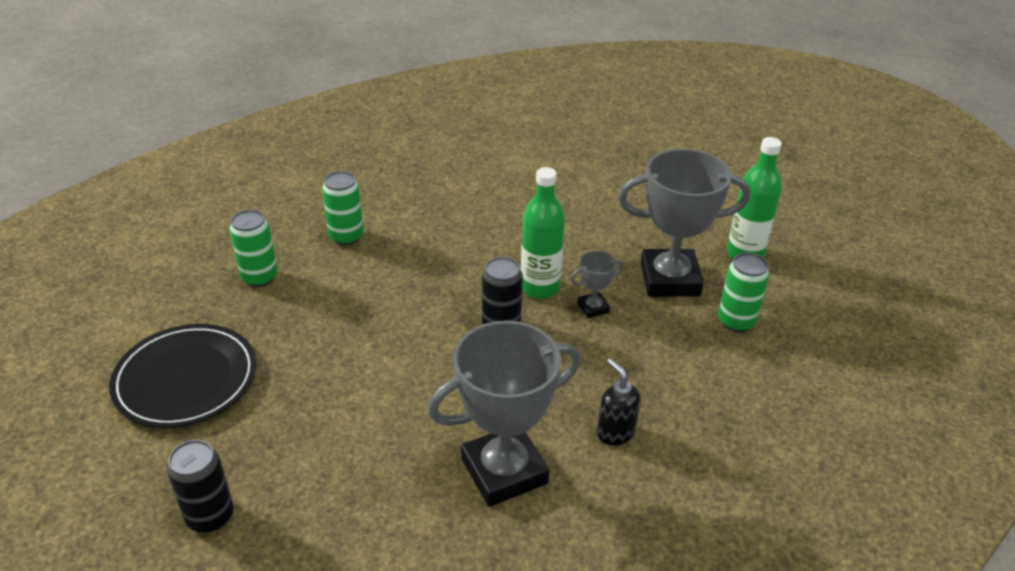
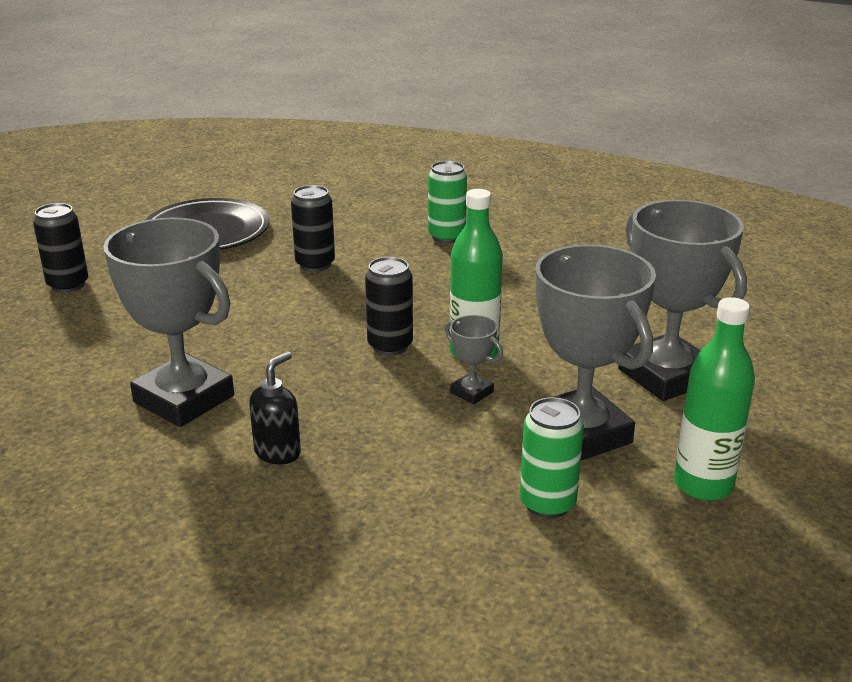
camera: 65 degrees right, 10 degrees down
green can [229,209,278,287] -> none
none -> black can [291,185,335,272]
none -> grey trophy [618,200,747,401]

